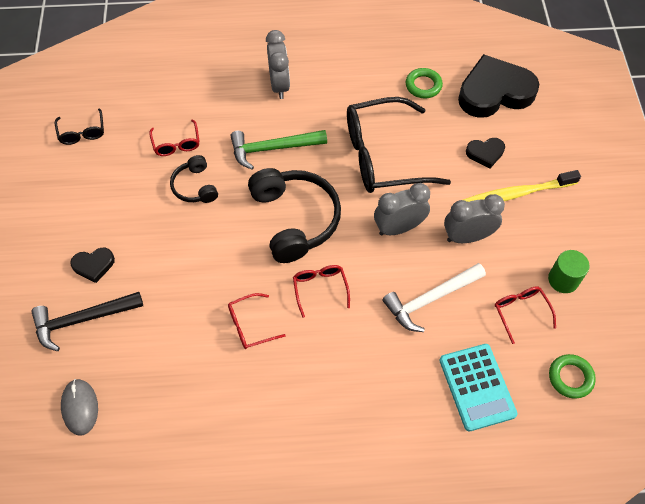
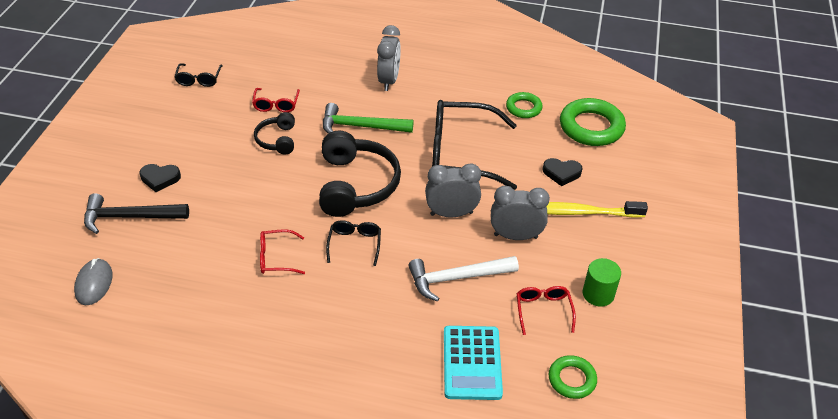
camera: 15 degrees right, 15 degrees down
red glasses [293,265,350,318] -> black glasses [326,220,381,266]
black heart [458,54,540,118] -> green ring [560,98,626,146]

